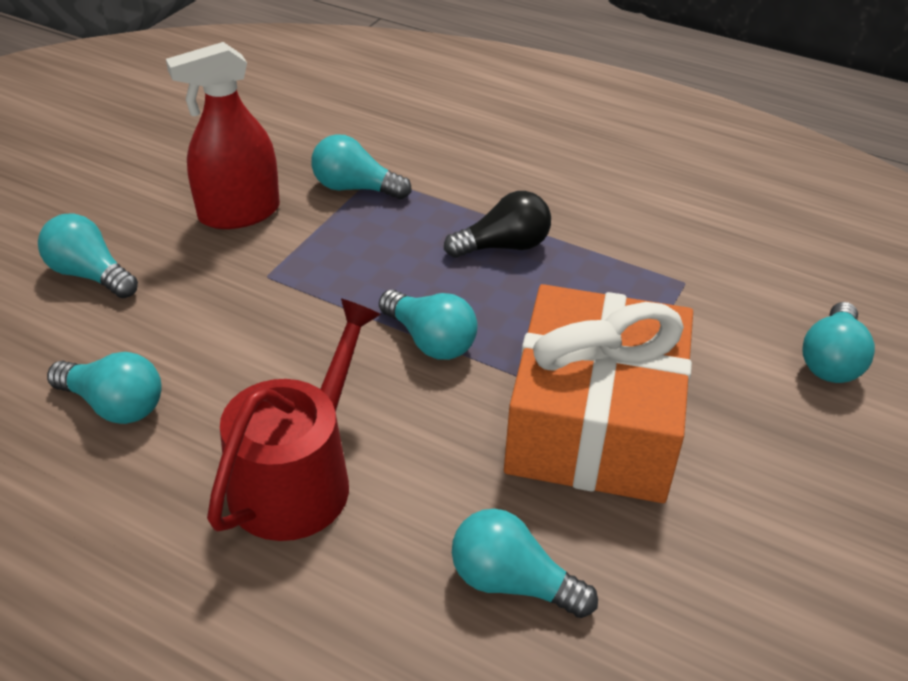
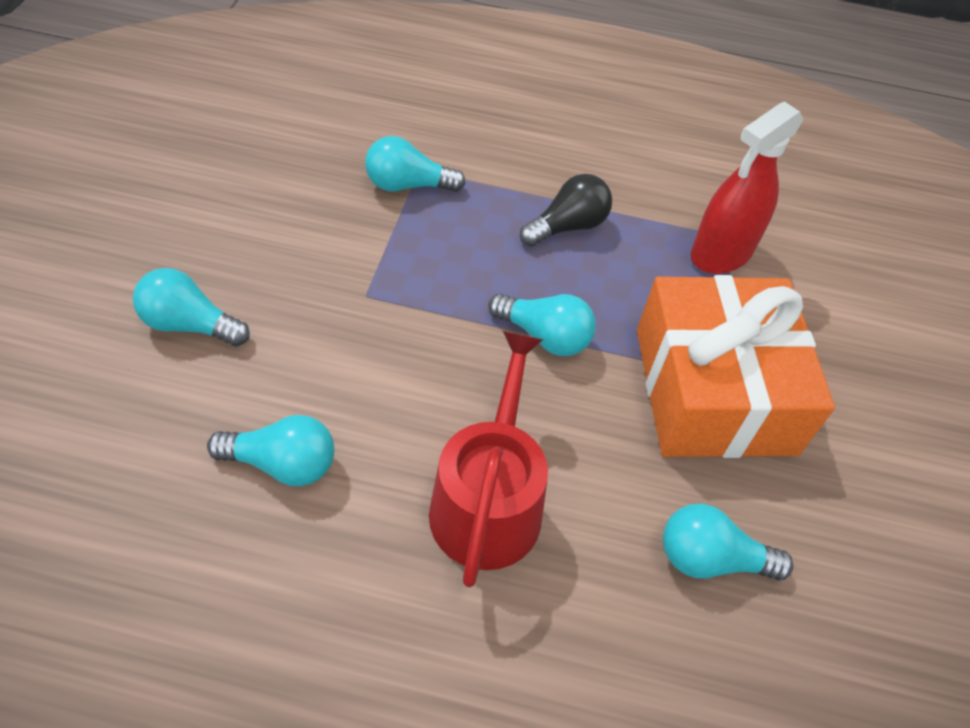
camera: 20 degrees left, 10 degrees up
red spray bottle [166,42,280,229] -> red spray bottle moved to [691,102,804,274]
turquoise light bulb [802,302,875,383] -> none

